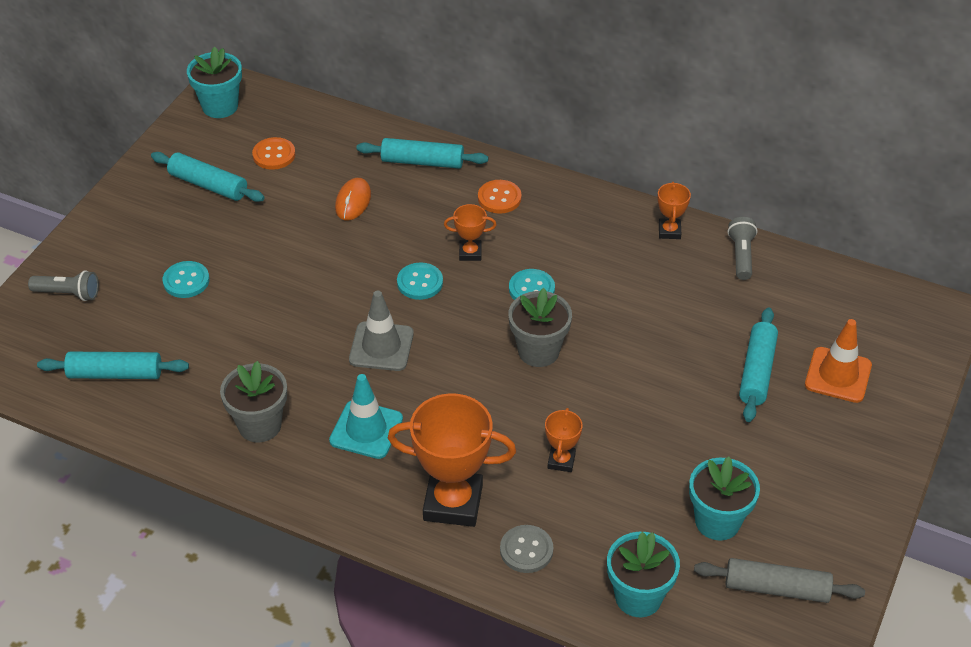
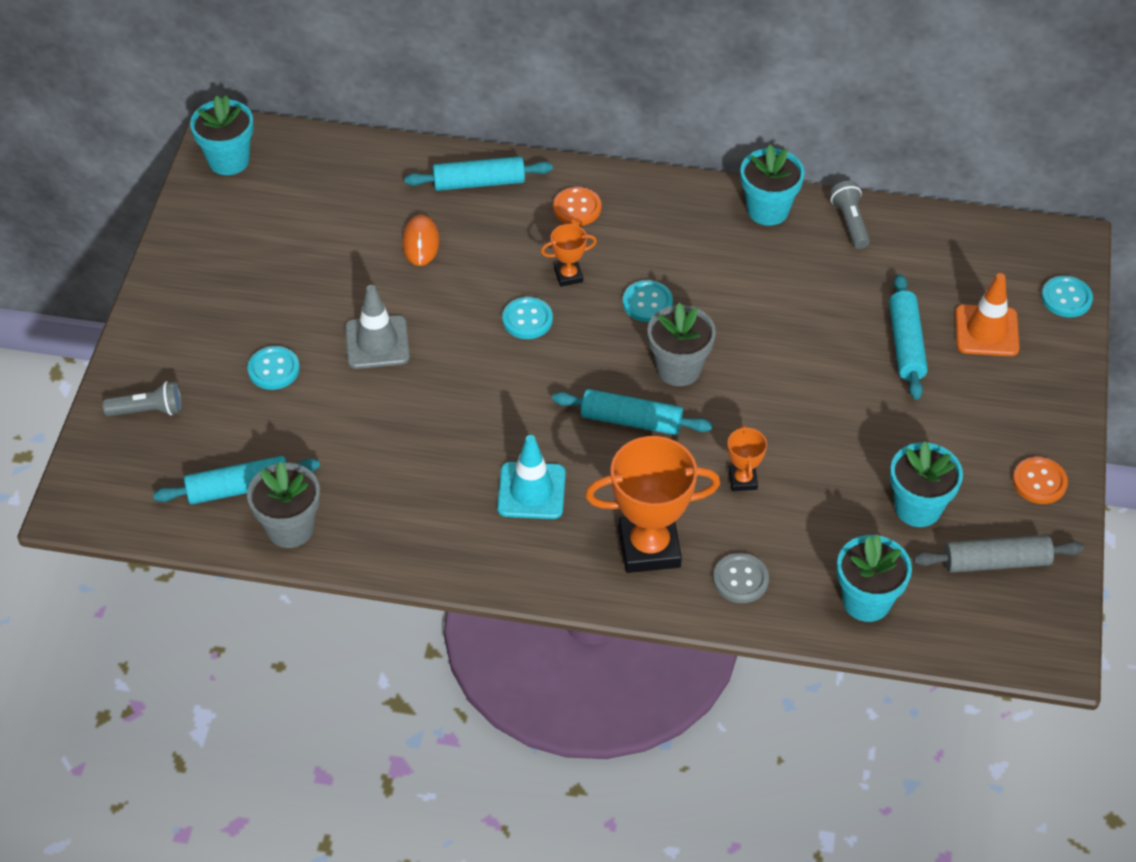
camera: 15 degrees left, 5 degrees up
turquoise rolling pin [151,152,265,202] -> turquoise rolling pin moved to [552,389,712,435]
grey flower pot [220,361,287,442] -> grey flower pot moved to [247,462,320,548]
orange button [252,137,295,170] -> orange button moved to [1013,457,1068,504]
grey traffic cone [349,291,414,371] -> grey traffic cone moved to [345,285,410,369]
orange trophy [658,182,691,239] -> turquoise flower pot [740,145,805,226]
none -> turquoise button [1041,276,1093,317]

